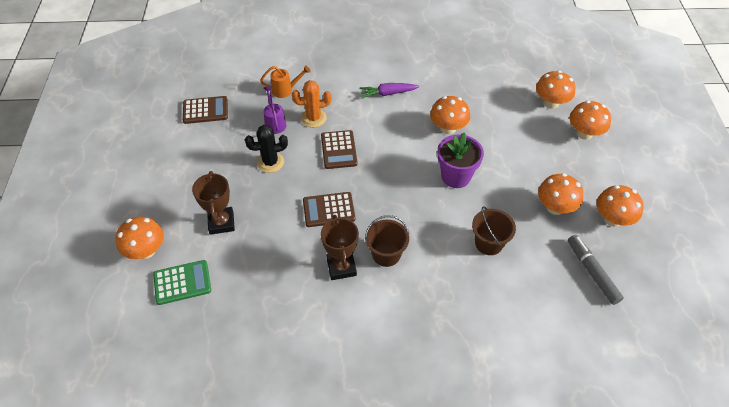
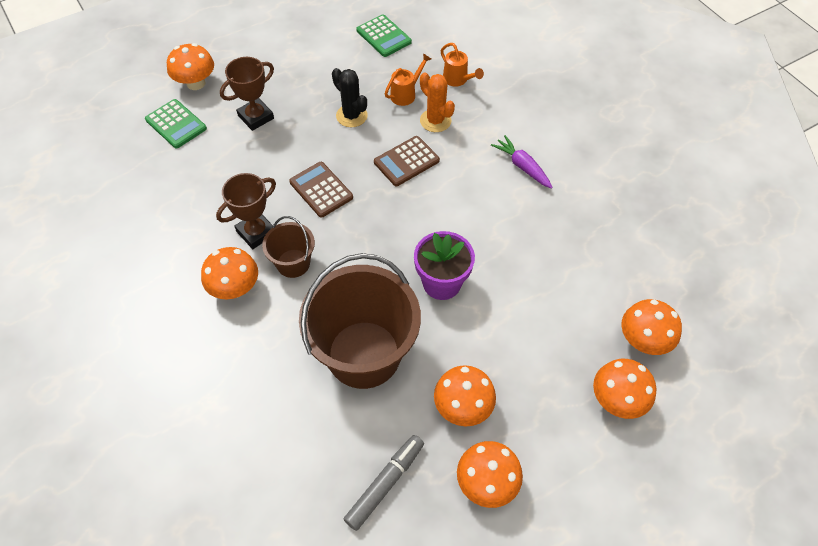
camera: 60 degrees right, 5 degrees up
brown calculator [183,96,228,124] -> green calculator [356,14,412,57]
purple watering can [264,86,286,134] -> orange watering can [385,53,431,106]
orange mushroom [430,96,470,134] -> orange mushroom moved to [201,247,258,299]
brown bucket [472,206,516,255] -> brown bucket [299,253,421,389], size x2.06

